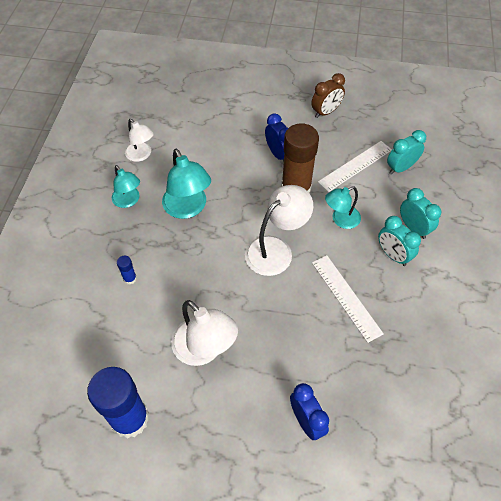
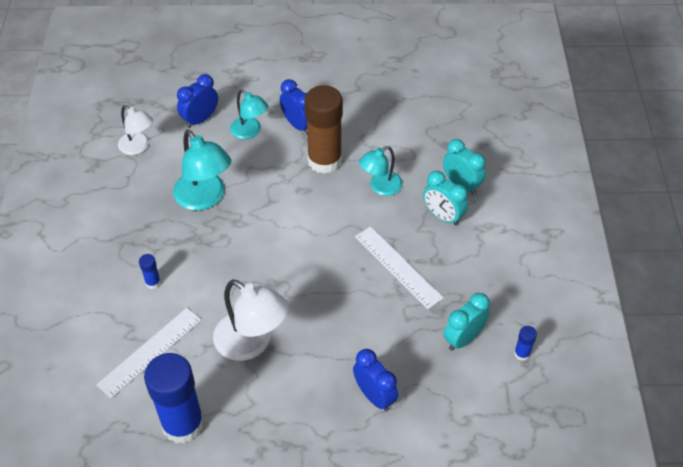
camera: 10 degrees left, 5 degrees down
turquoise lamp [112,165,140,208] -> turquoise lamp moved to [230,90,268,139]
white lamp [245,185,313,276] -> none
brown clock [311,73,345,118] -> none
white ruler [318,141,392,192] -> white ruler moved to [96,308,201,398]
turquoise clock [387,130,426,175] -> turquoise clock moved to [444,293,490,351]
none -> blue clock [177,74,218,128]
none -> blue glue stick [514,326,537,361]

